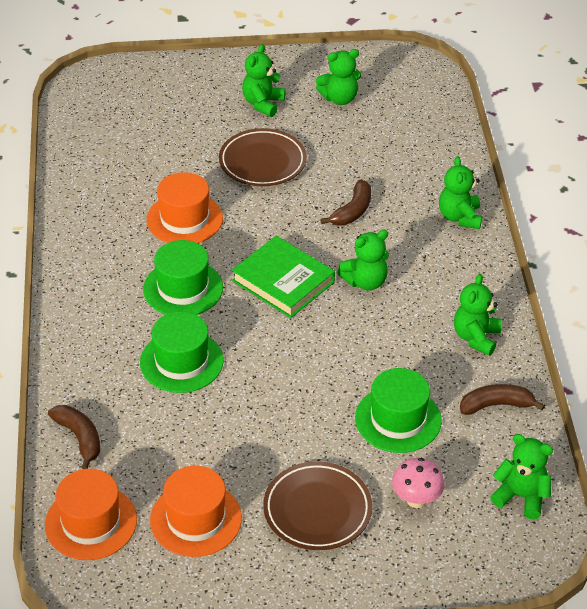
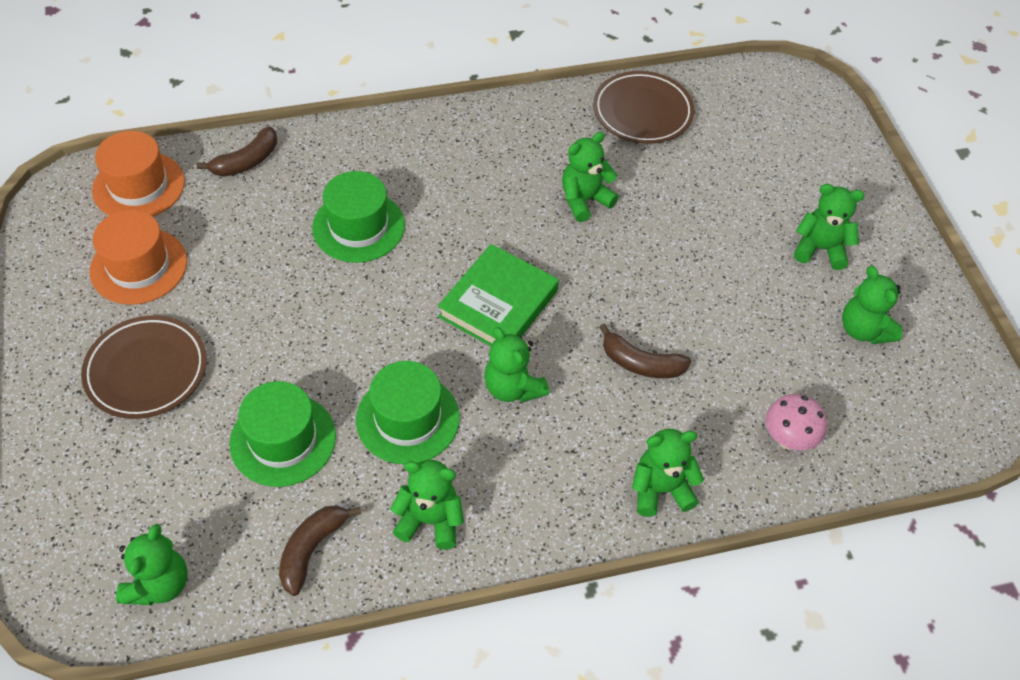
camera: 80 degrees right, 10 degrees up
green hat [143,240,223,315] -> green hat moved to [356,361,460,464]
orange hat [147,172,223,243] -> green teddy bear [562,132,619,222]
brown plate [219,128,307,187] -> brown plate moved to [593,71,694,144]
pink mushroom [392,458,445,508] -> pink mushroom moved to [766,394,827,450]
brown banana [460,384,545,415] -> brown banana turned 135 degrees counterclockwise [279,505,361,596]

